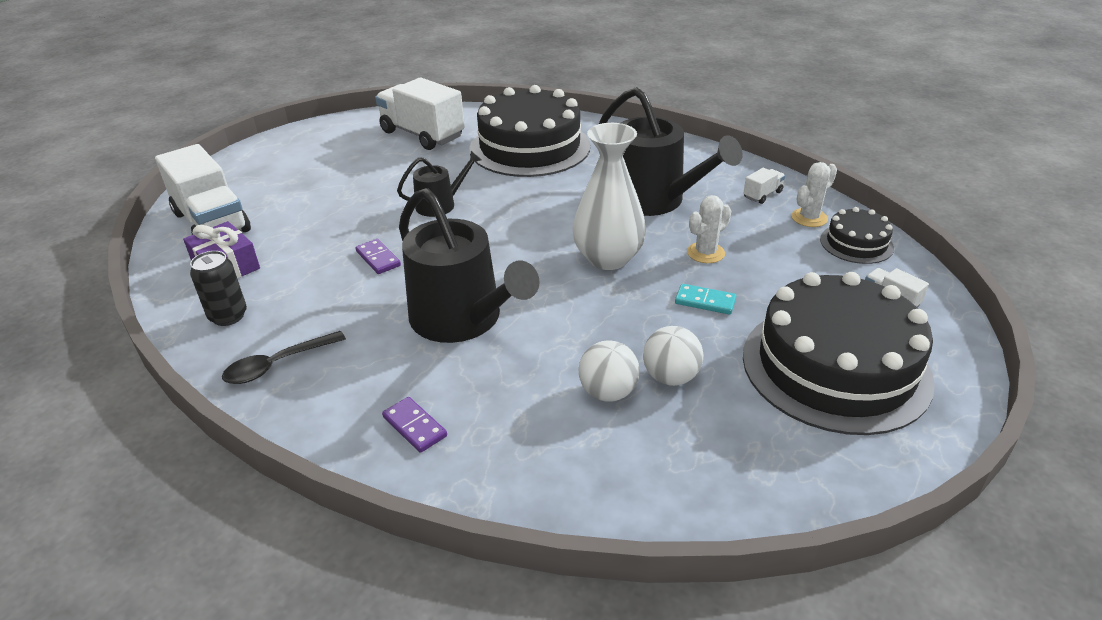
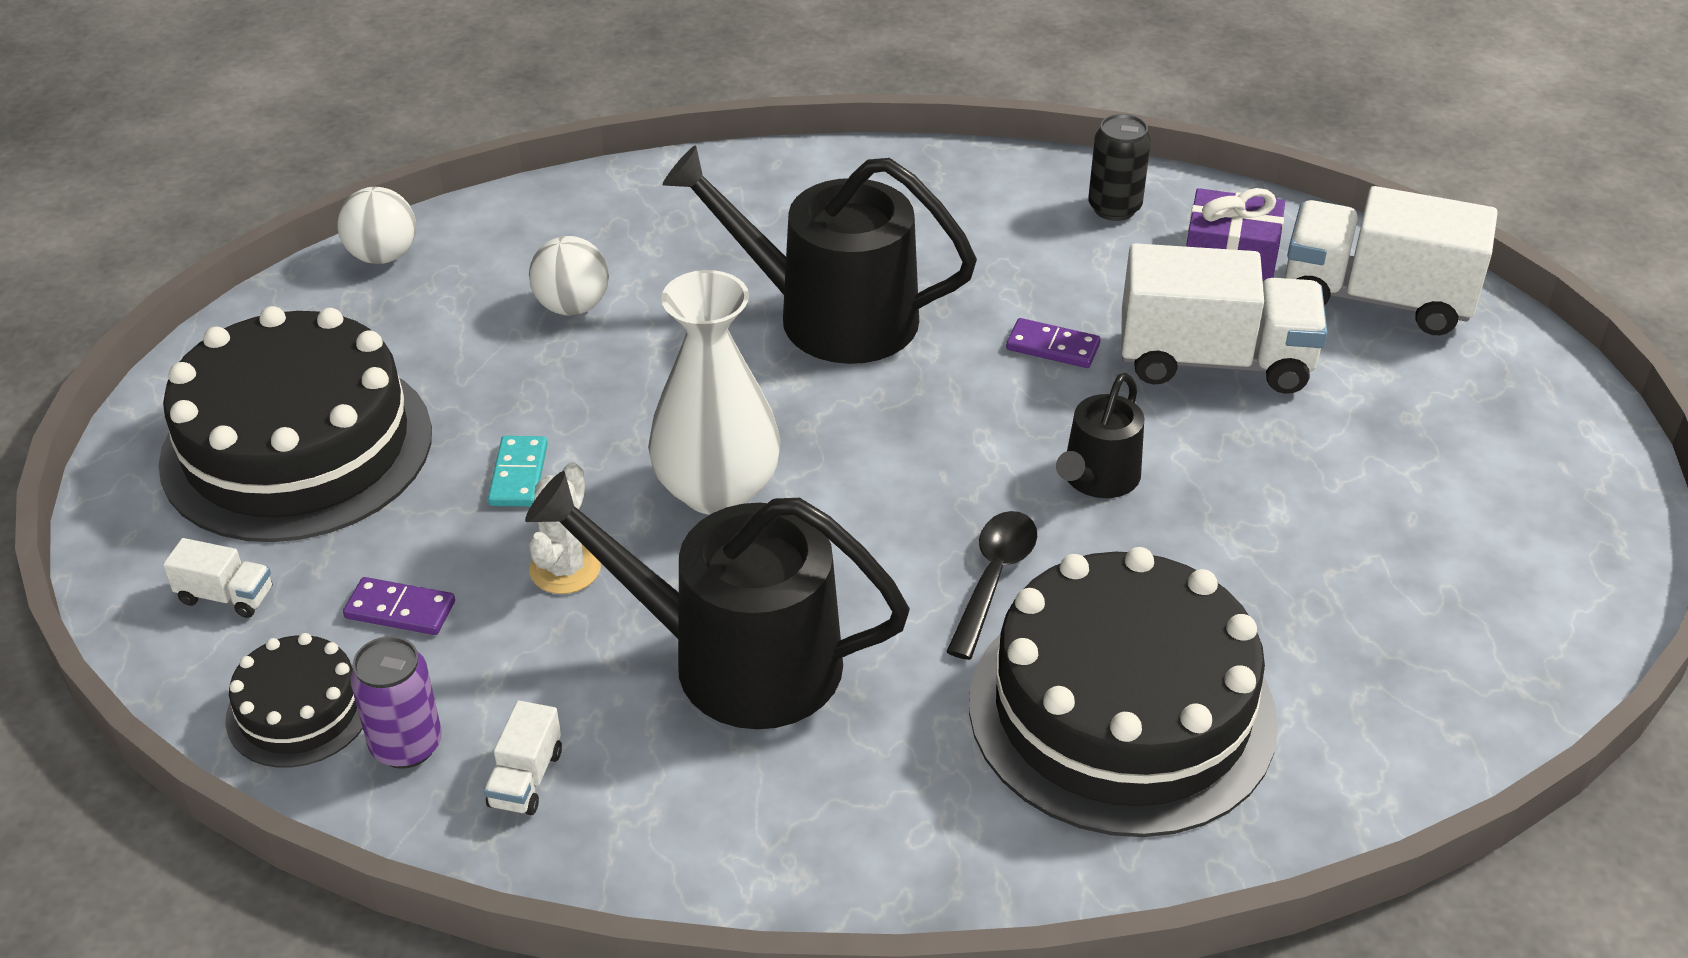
camera: 145 degrees right, 5 degrees up
black spoon [222,331,346,384] -> black spoon moved to [946,511,1037,660]
white truck [375,78,465,150] -> white truck moved to [1121,243,1328,394]
purple domino [382,397,447,453] -> purple domino moved to [343,577,455,635]
white ball [643,326,703,386] -> white ball moved to [337,187,416,264]
turquoise domino [675,284,736,315] -> turquoise domino turned 75 degrees counterclockwise [488,436,548,507]
white cactus [791,162,837,227] -> purple can [350,636,442,769]

